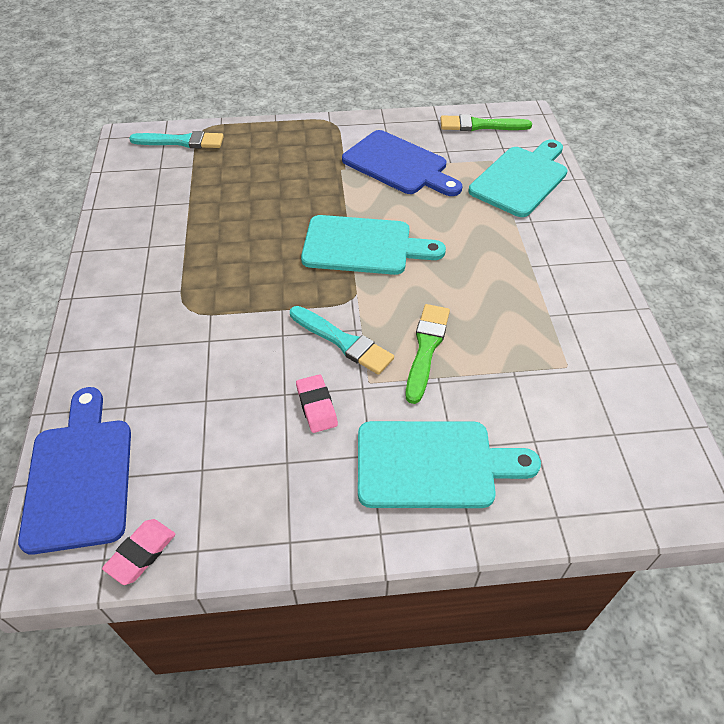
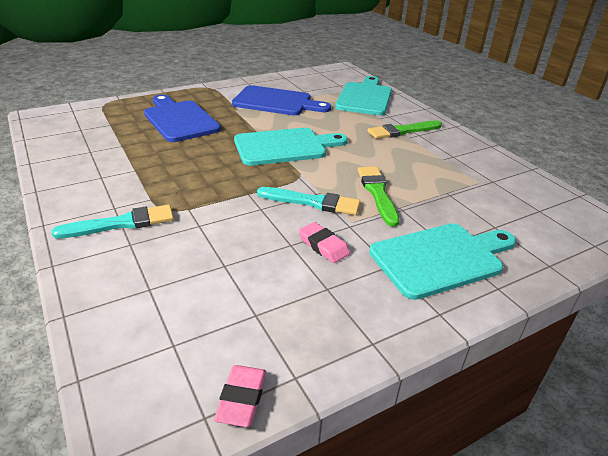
camera: 25 degrees left, 15 degrees down
blue cutting board [18,387,131,555] -> blue cutting board moved to [144,95,221,142]
turquoise brush [129,131,224,148] -> turquoise brush moved to [51,205,174,239]
green brush [440,114,532,131] -> green brush moved to [367,120,442,139]

